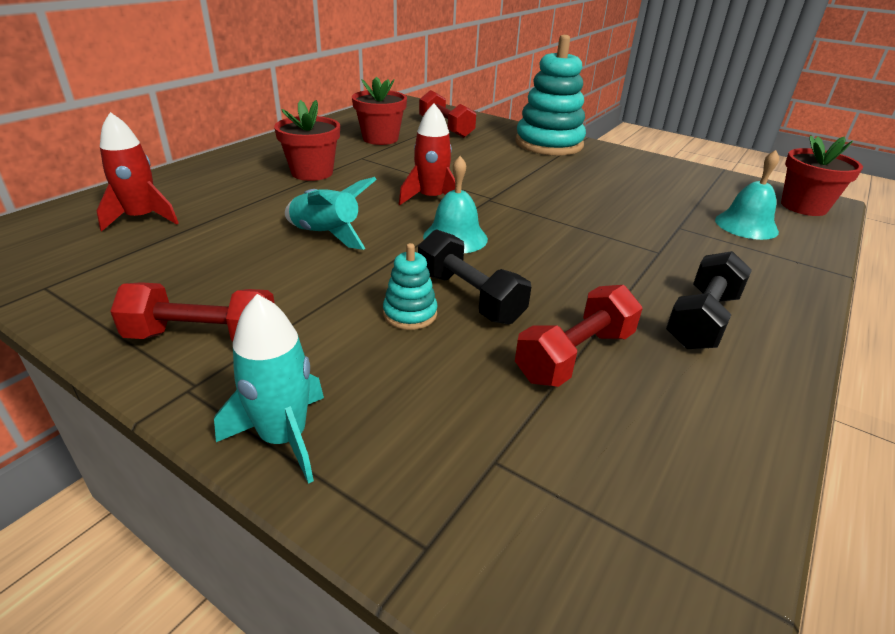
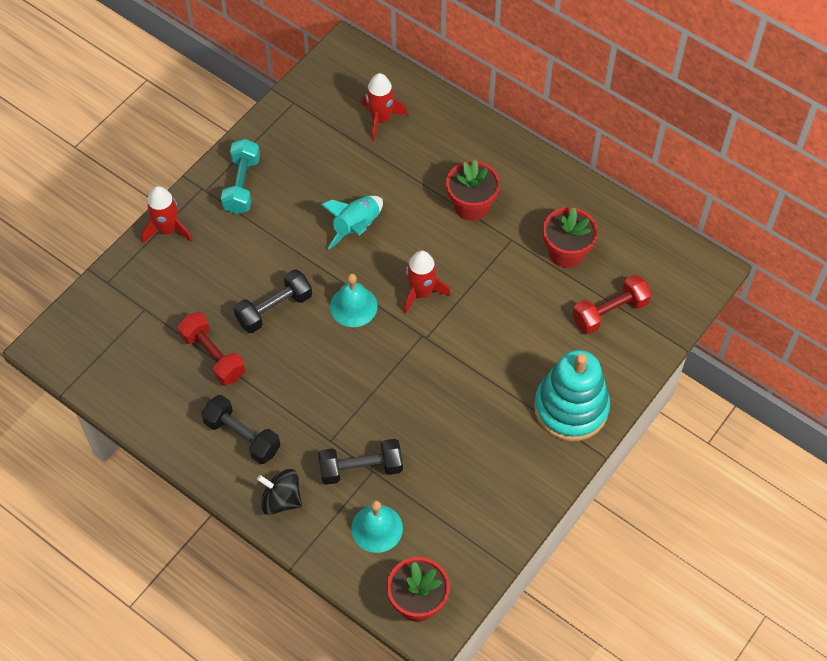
camera: 95 degrees right, 25 degrees up
red dumbbell [110,282,275,342] -> turquoise dumbbell [221,139,260,214]
turquoise rocket [214,294,324,484] -> red rocket [141,186,193,243]
turquoise stacking toy [383,243,438,330] -> none
none -> black spinning top [257,469,302,515]
none -> black dumbbell [318,439,403,485]

